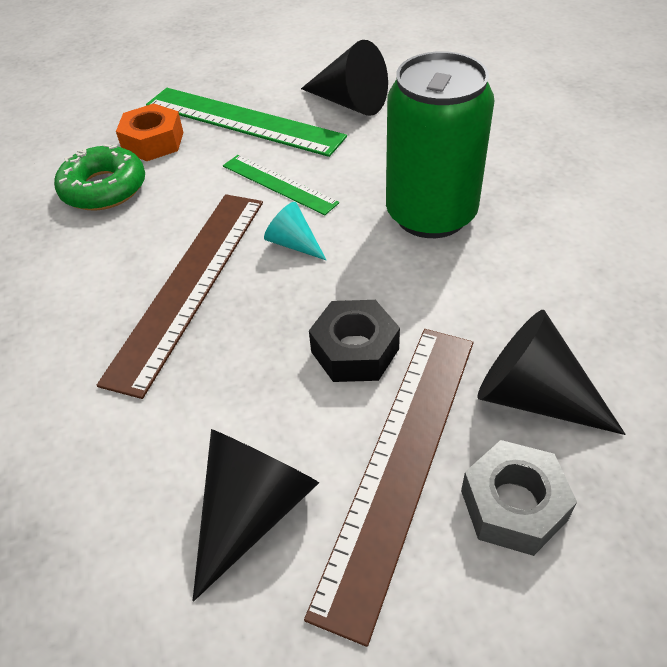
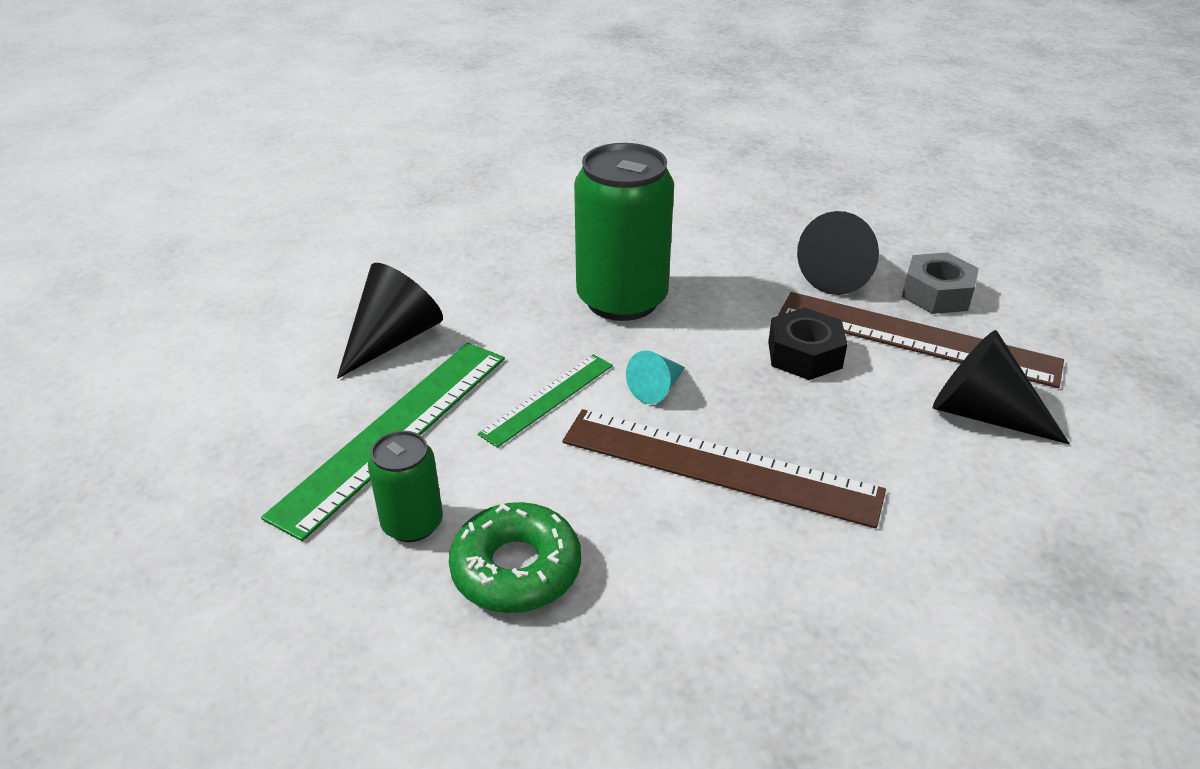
camera: 90 degrees left, 10 degrees down
orange nut [116,104,184,161] -> green can [368,431,443,542]

